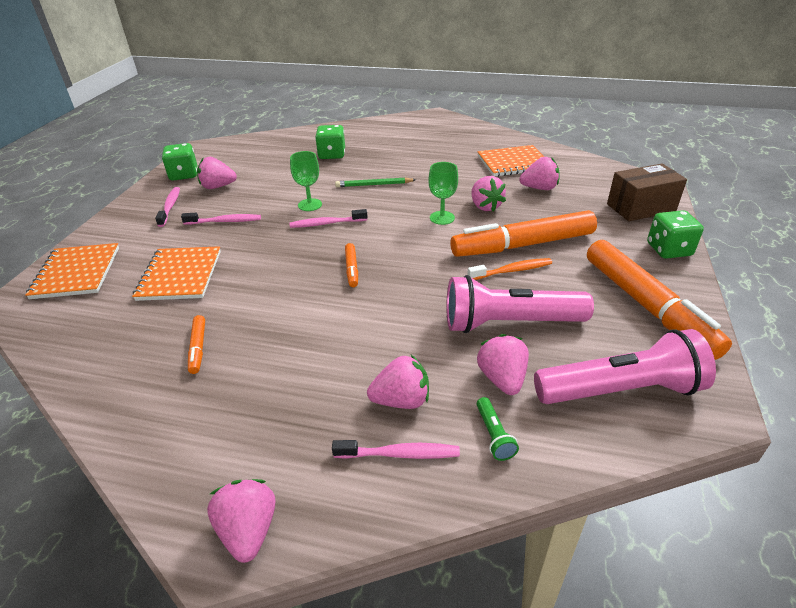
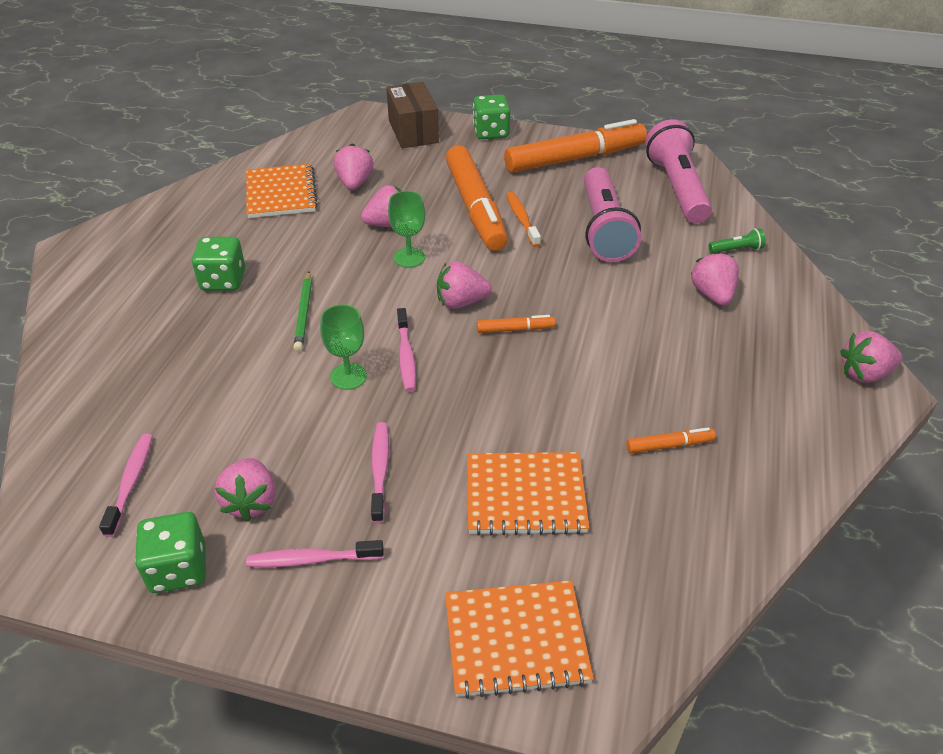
camera: 90 degrees left, 5 degrees up
green dice [315,125,345,159] -> green dice moved to [192,237,245,291]
pink toothbrush [332,440,460,459] -> pink toothbrush moved to [99,433,153,537]
pink strawberry [477,334,529,395] -> pink strawberry moved to [437,261,492,309]

